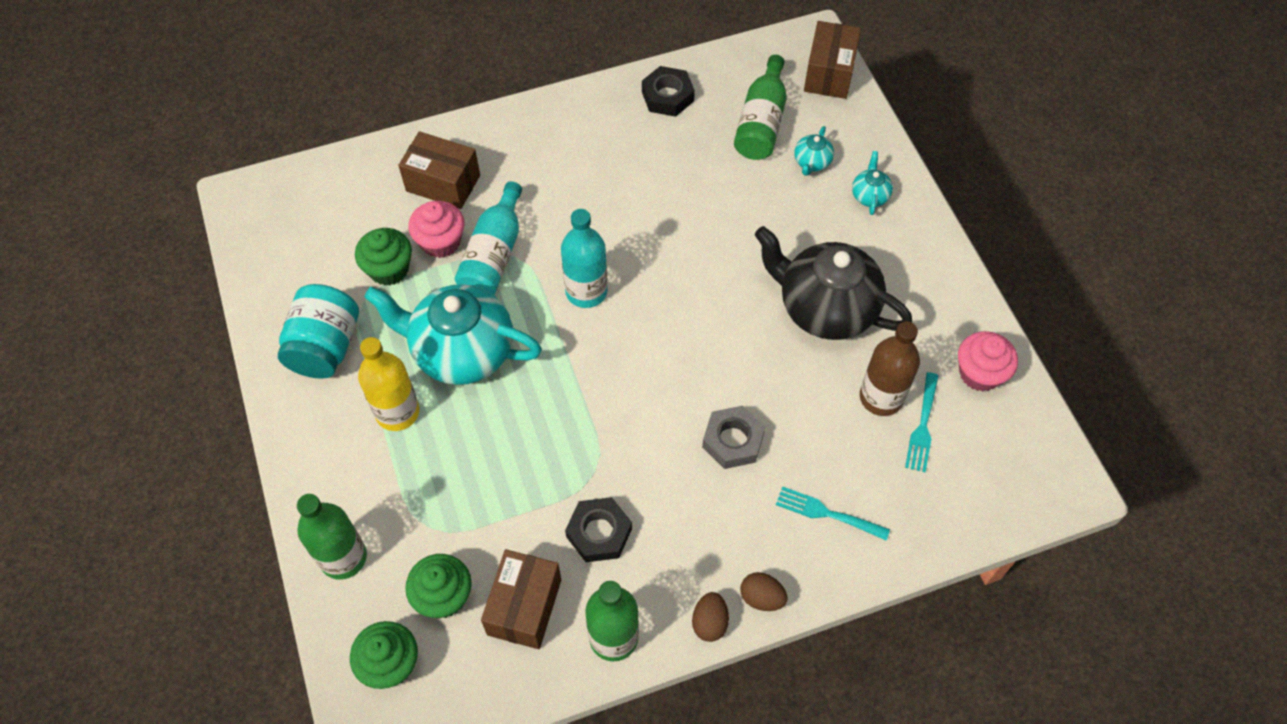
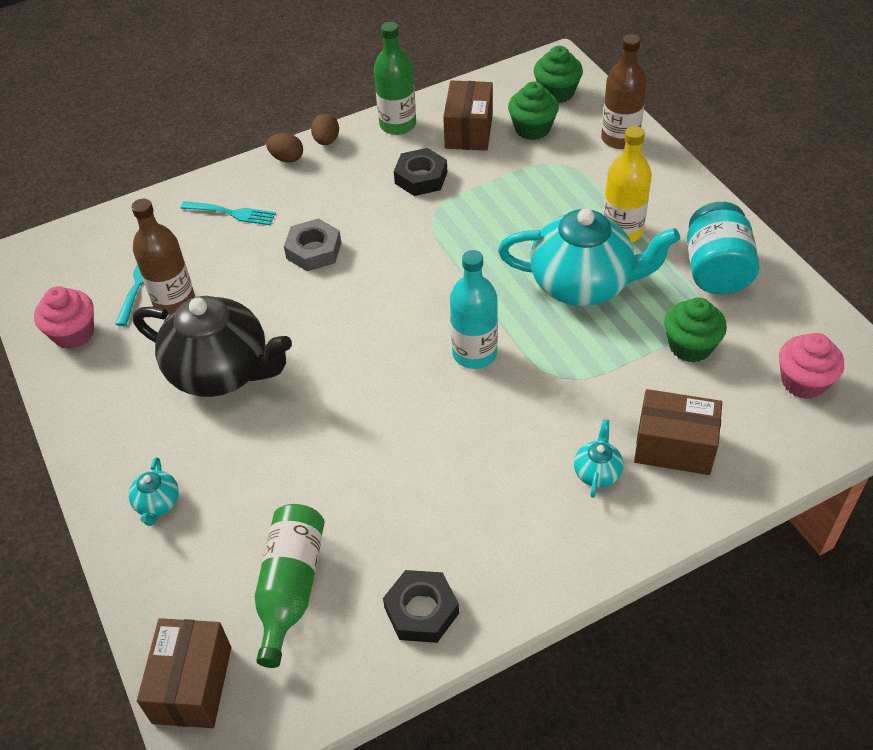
camera: 175 degrees right, 10 degrees down
green bottle [297,494,367,580] -> brown bottle [601,34,647,149]
pink cupcake [409,201,465,258] -> pink cupcake moved to [779,333,844,399]
turquoise bottle [455,181,522,295] -> none
turquoise teapot [794,126,834,176] -> turquoise teapot moved to [574,419,623,498]

